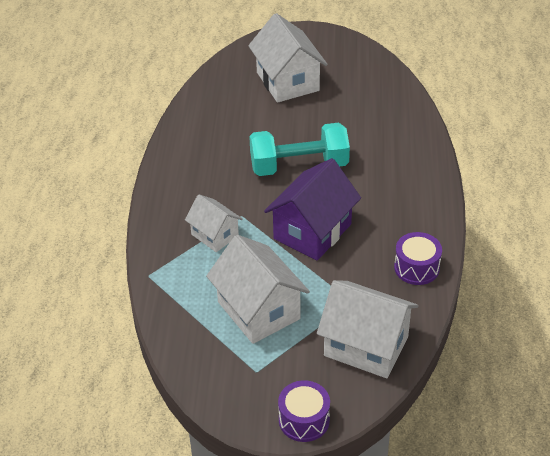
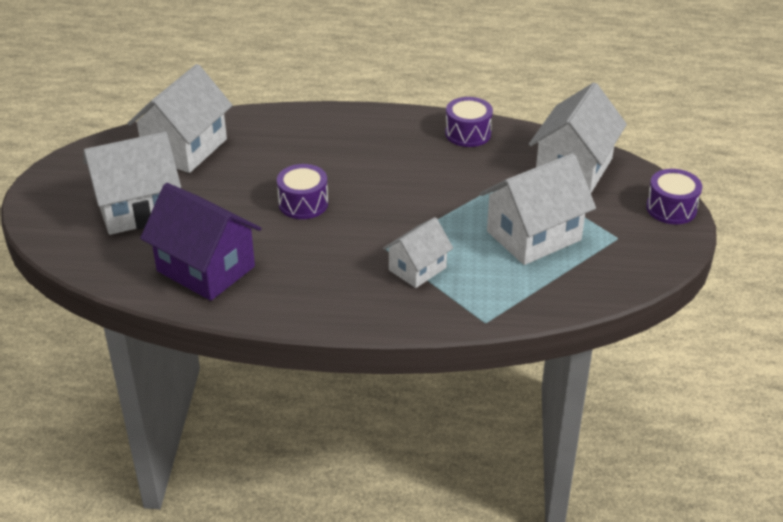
camera: 90 degrees left, 5 degrees down
turquoise dumbbell [249,123,350,176] -> purple drum [277,164,328,219]
purple house [264,158,361,261] -> purple house moved to [140,183,262,301]
none -> white house [128,64,232,173]

